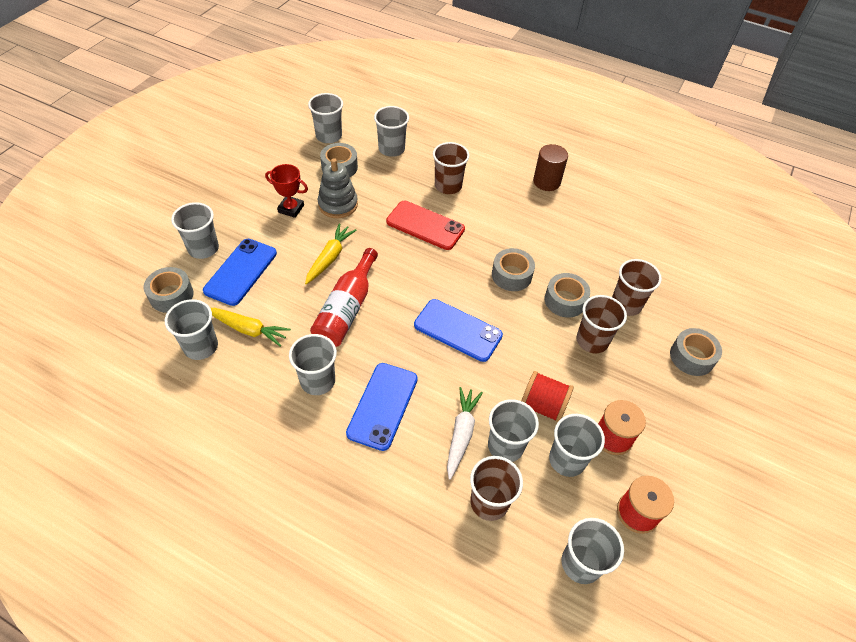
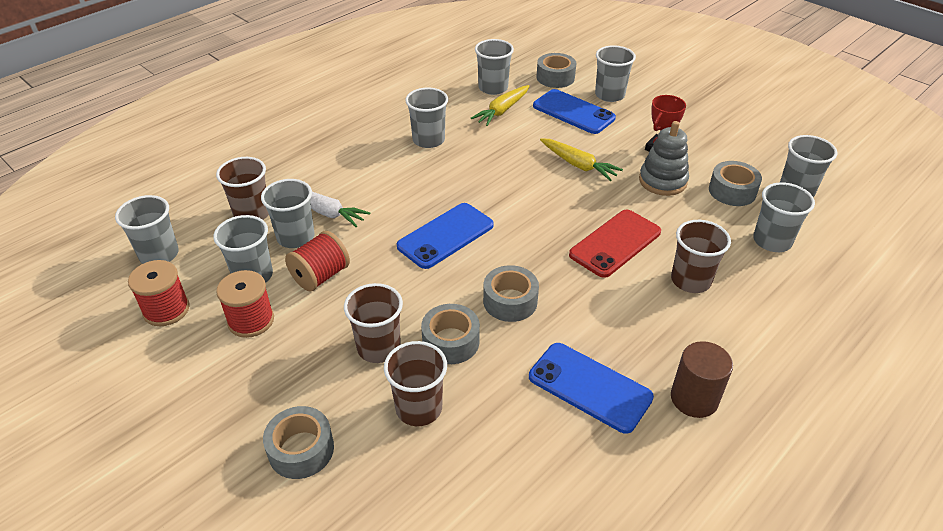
camera: 110 degrees right, 10 degrees down
red bottle [310,248,378,347] -> none
blue phone [346,363,418,451] -> blue phone moved to [529,343,654,434]

